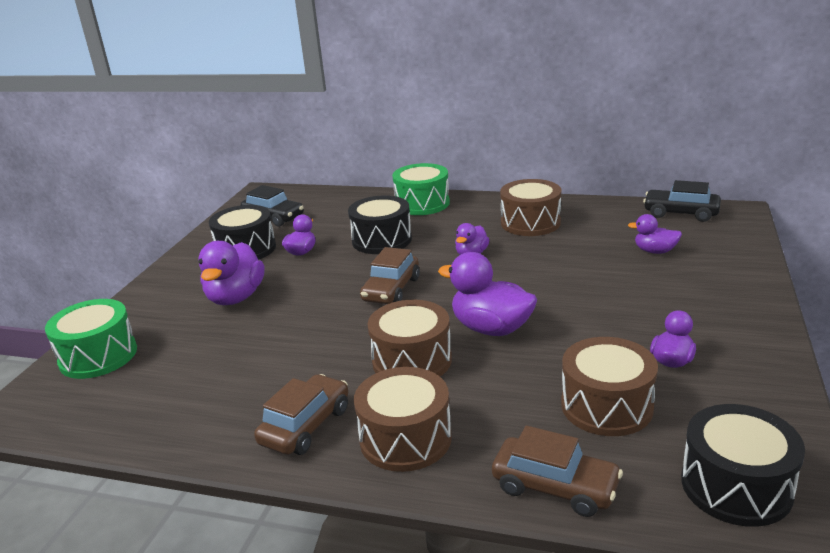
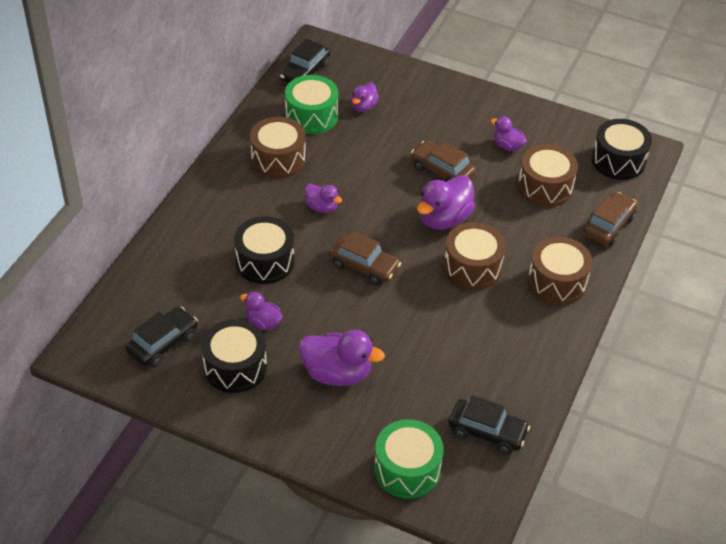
camera: 85 degrees left, 20 degrees up
brown car [254,374,348,455] -> brown car moved to [411,140,476,182]
green drum [392,163,450,215] -> green drum moved to [285,75,339,134]
none -> black car [448,395,530,454]

